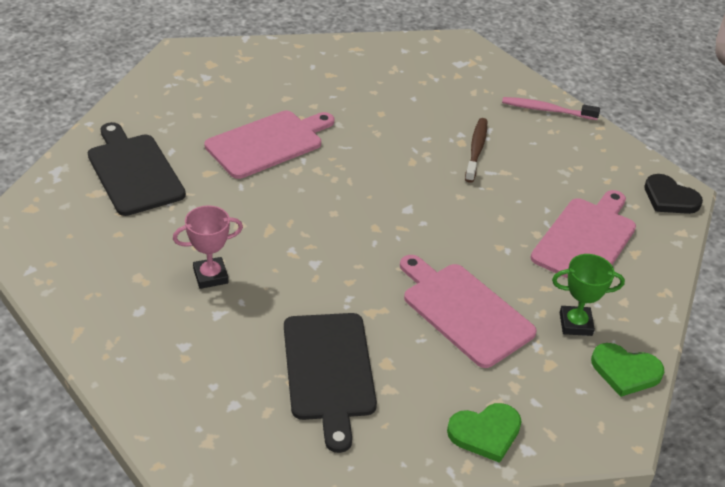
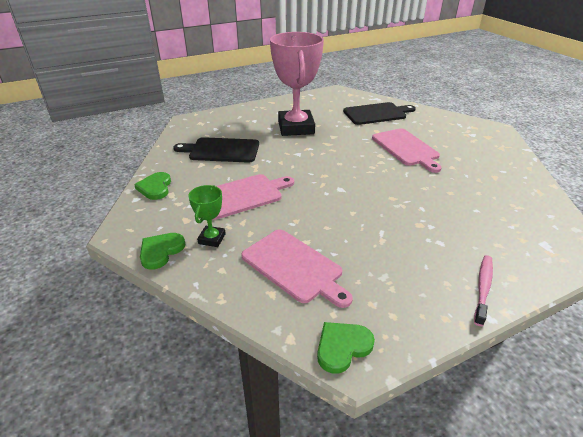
camera: 105 degrees right, 5 degrees down
pink trophy [173,205,243,289] -> pink trophy [270,32,324,136], size x2.27
brown toothbrush [465,118,487,183] -> none
black heart [645,174,703,214] -> green heart [317,322,375,374]

